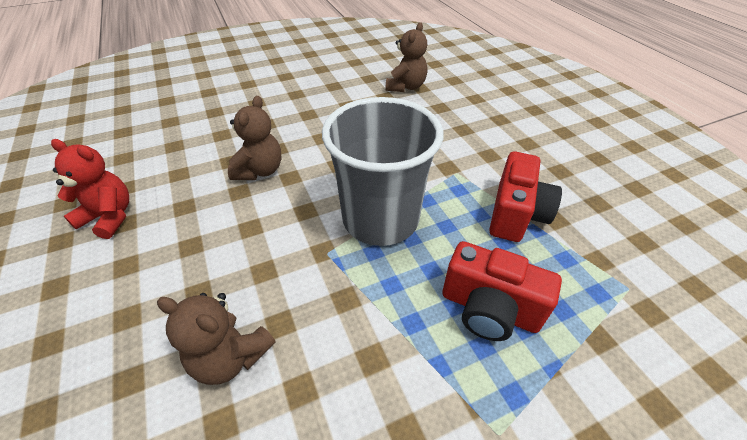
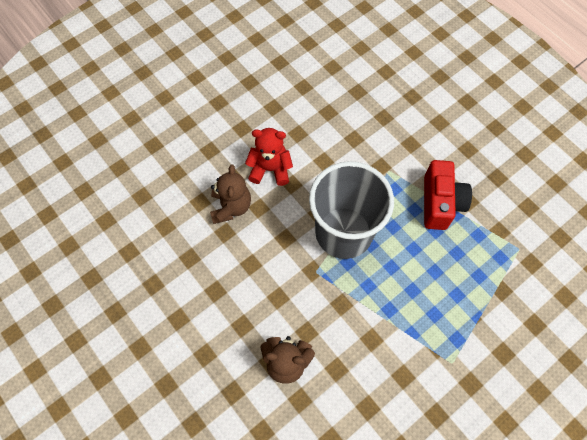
camera: 15 degrees left, 20 degrees up
red teddy bear [51,139,129,239] -> red teddy bear moved to [245,128,293,186]
brown teddy bear [386,22,428,92] -> none
red camera [443,241,562,341] -> none

